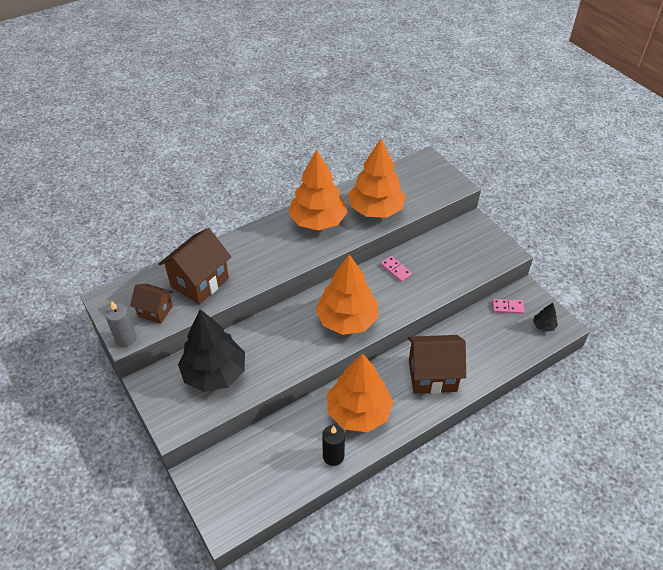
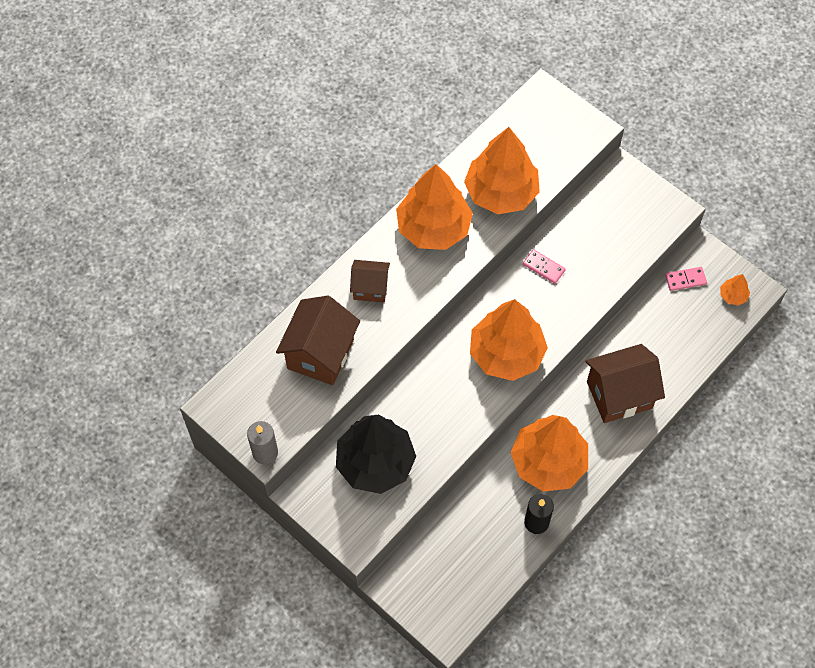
camera: 15 degrees left, 15 degrees up
brown house [130,284,173,324] -> brown house moved to [350,260,390,302]
black tree [533,303,558,332] -> orange tree [720,274,750,306]

